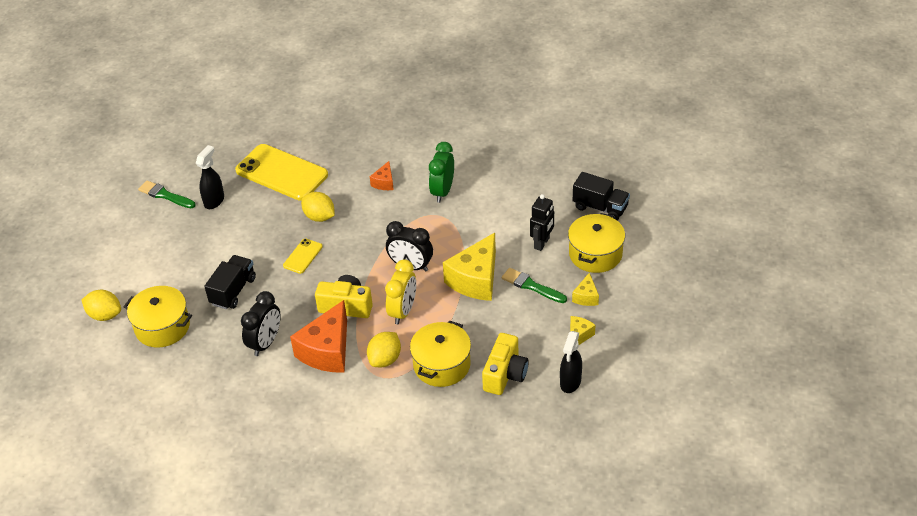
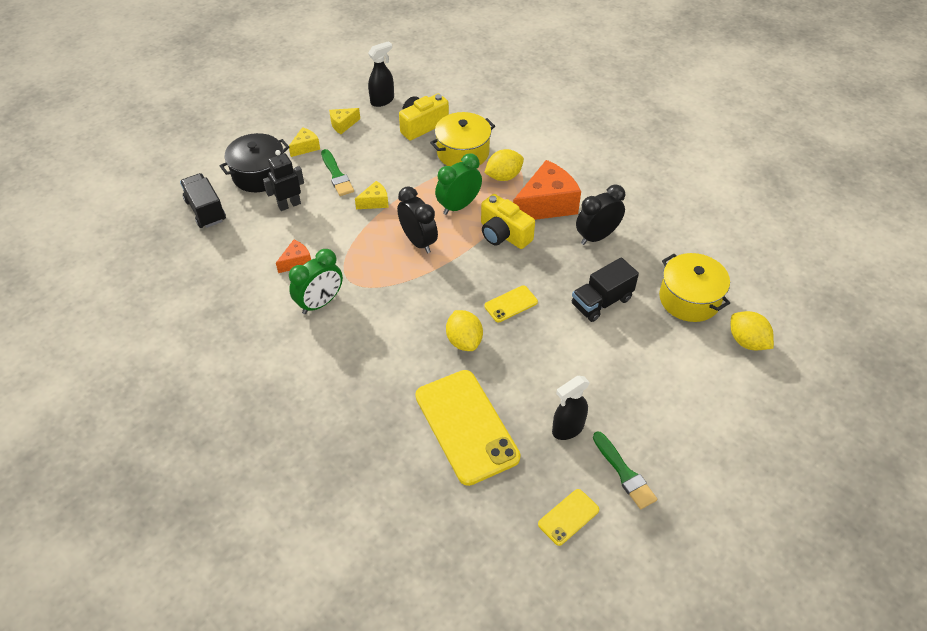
camera: 150 degrees left, 5 degrees up
orange cheese [370,161,394,190] -> orange cheese moved to [276,240,311,273]
yellow clock [385,259,416,325] -> green clock [435,153,482,215]
yellow cheese [443,233,496,301] -> yellow cheese [355,181,389,209], size x0.48
yellow pot [568,213,625,273] -> black pot [220,133,289,192]
none -> yellow phone [538,489,599,546]

